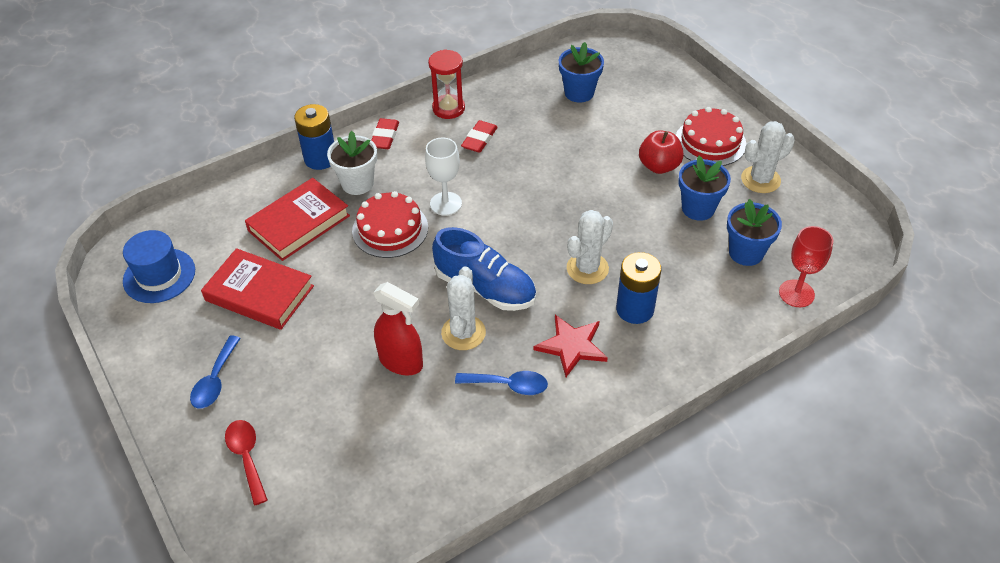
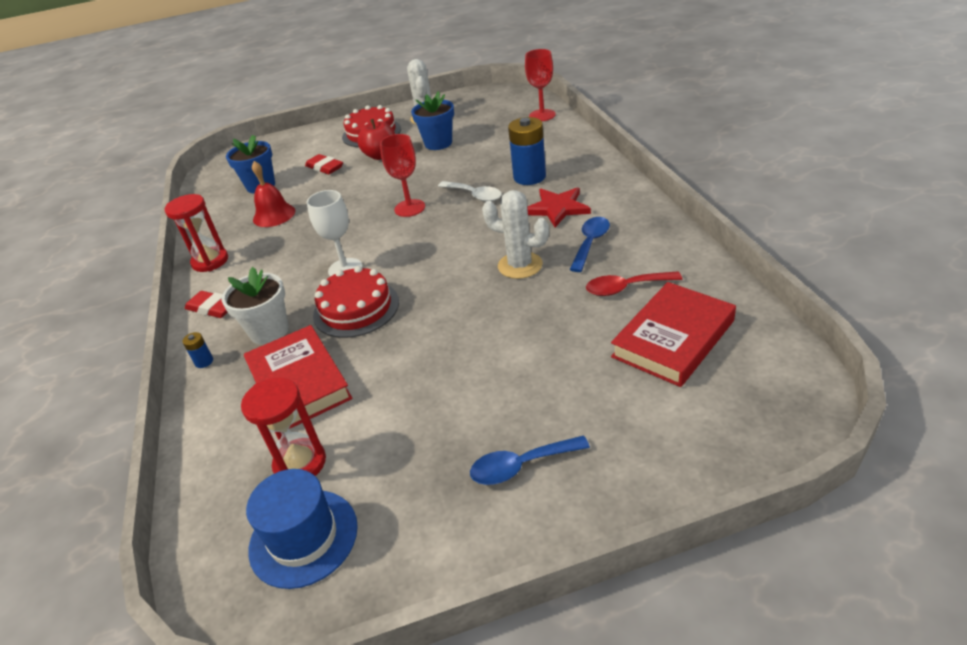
camera: 70 degrees left, 10 degrees down
blue spoon [190,336,241,409] -> blue spoon turned 135 degrees clockwise [470,436,590,485]
red book [201,248,314,330] -> red book moved to [611,282,736,387]
red spoon [225,420,268,505] -> red spoon moved to [586,271,682,296]
blue battery [294,104,334,170] -> blue battery [182,332,213,368], size x0.44
red spray bottle [373,282,423,375] -> none
blue shoe [432,227,536,311] -> none
red eraser [461,120,498,153] -> red eraser moved to [305,154,343,174]
white cactus [567,210,613,284] -> white spoon [438,181,502,202]
blue flower pot [727,199,782,266] -> none
none -> red hourglass [241,377,326,476]
none -> red bell [252,161,295,227]
none -> red goblet [380,134,425,217]

